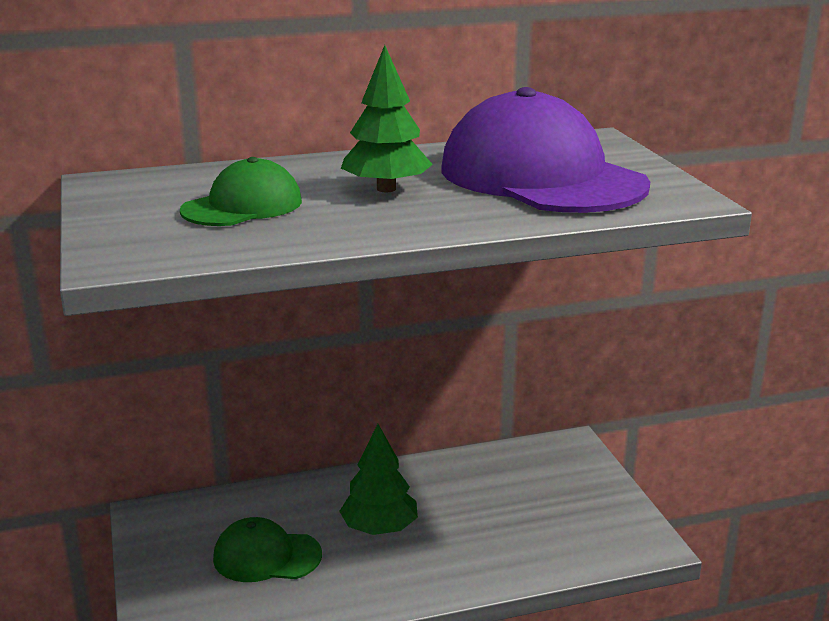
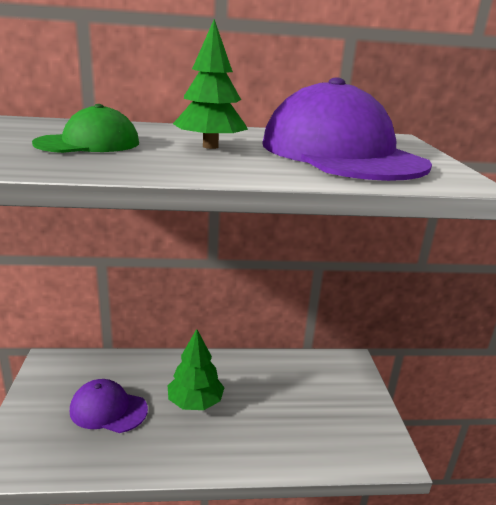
camera: 10 degrees right, 0 degrees up
green cap [213,517,322,582] -> purple cap [70,379,148,433]

